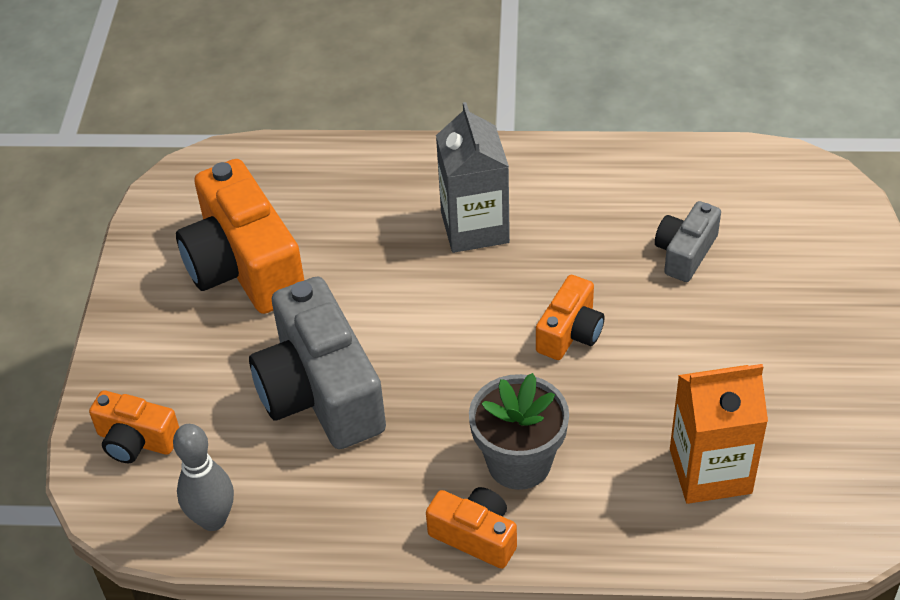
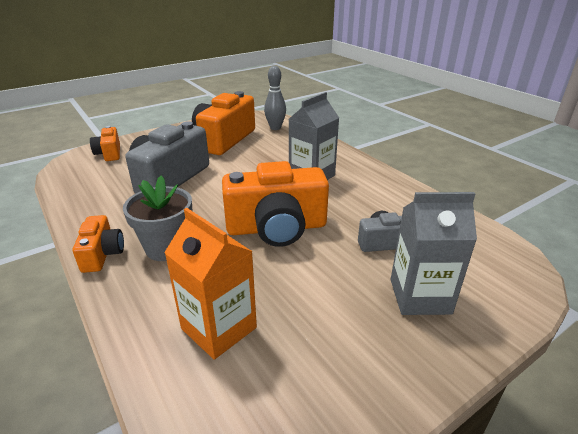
camera: 50 degrees right, 15 degrees down
grey bowling pin [173,424,234,531] -> grey bowling pin moved to [264,66,286,130]
orange camera [536,275,604,360] -> orange camera [222,161,329,247], size x1.93
none -> grey carton [390,192,477,315]

